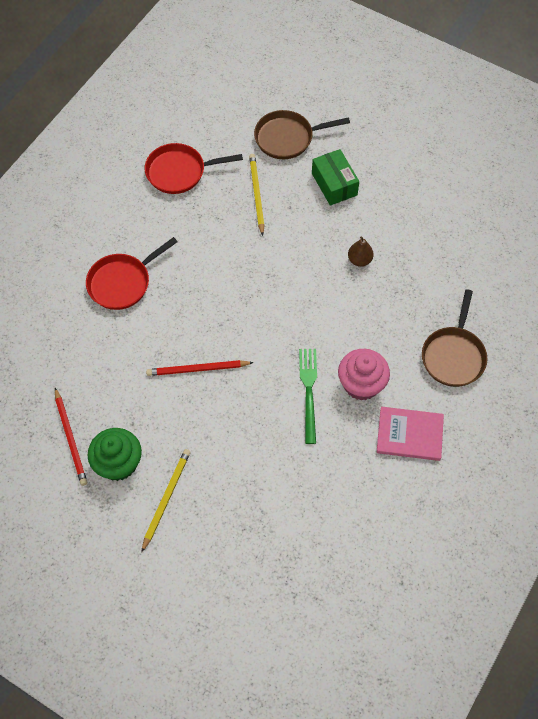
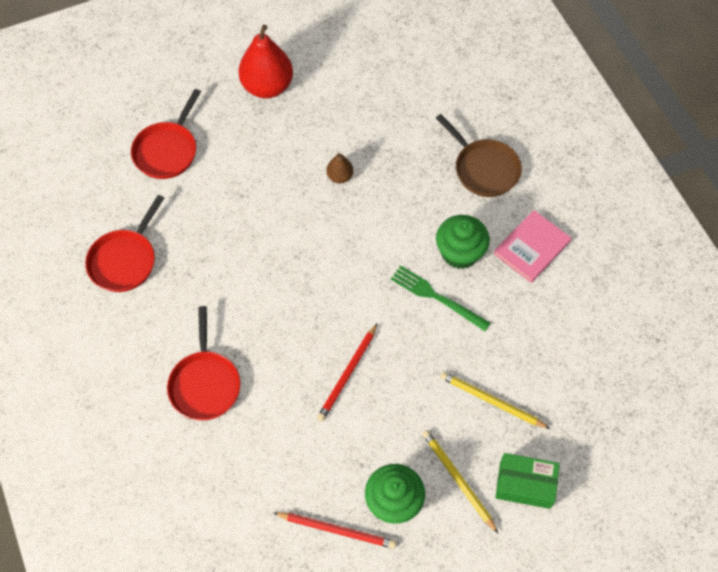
camera: 55 degrees left, 0 degrees up
yellow pencil [249,154,264,236] -> yellow pencil moved to [440,372,550,429]
brown pan [254,110,350,159] -> red pan [131,89,201,179]
green box [312,149,359,206] -> green box moved to [495,453,560,509]
pink cupcake [338,349,390,401] -> green cupcake [436,215,490,269]
none -> red pear [238,25,293,98]

